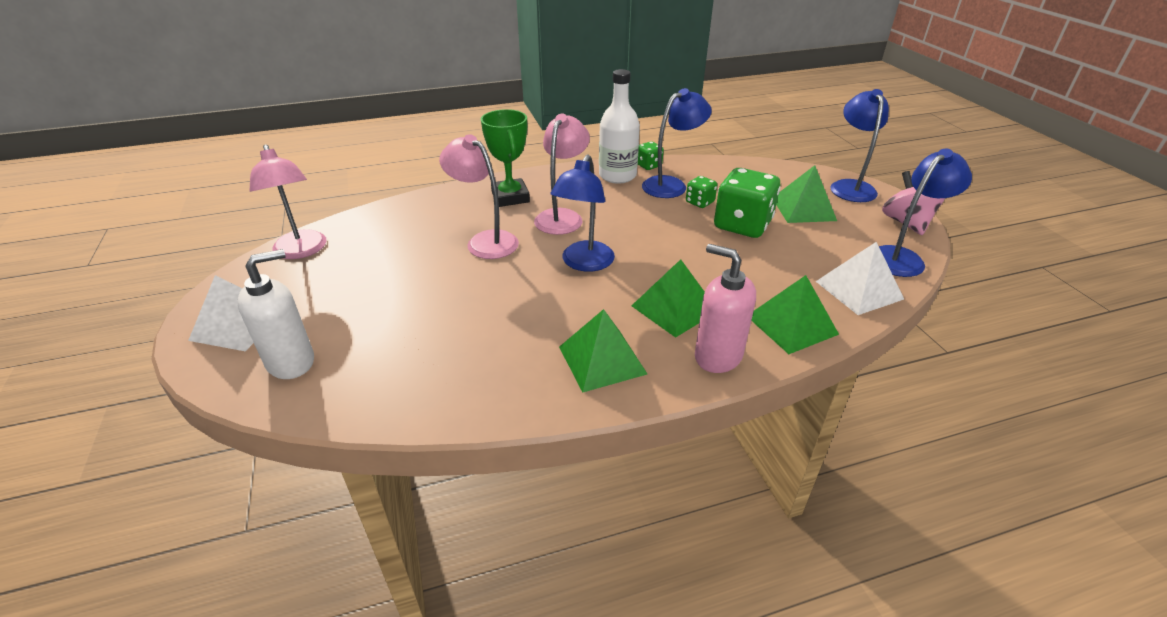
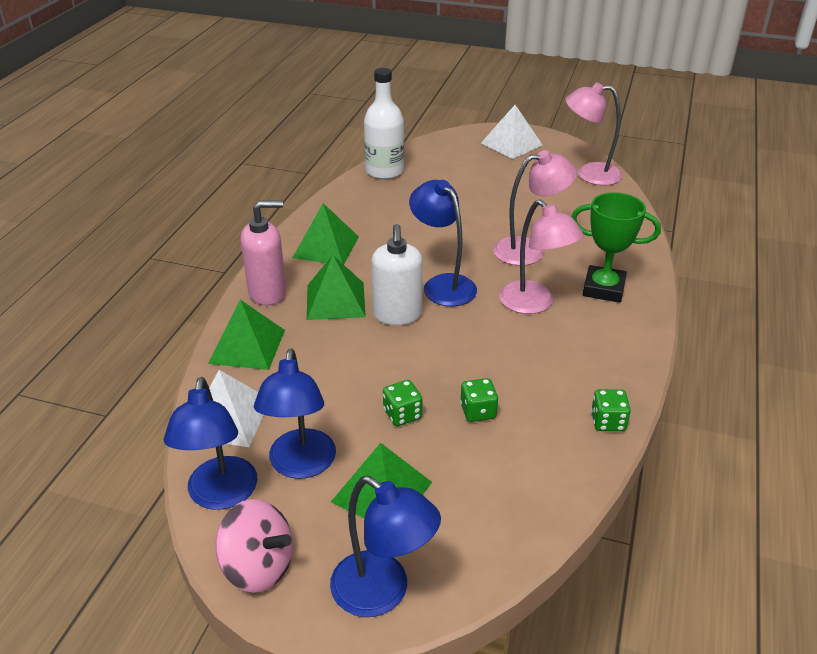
camera: 125 degrees right, 0 degrees up
white soap dispenser [237,249,314,379] -> white soap dispenser moved to [371,224,423,325]
white bottle [599,69,640,184] -> white bottle moved to [364,68,404,179]
blue lamp [642,88,712,198] -> blue lamp moved to [254,348,336,479]
green dice [714,168,780,238] -> green dice [383,380,422,426], size x0.49

